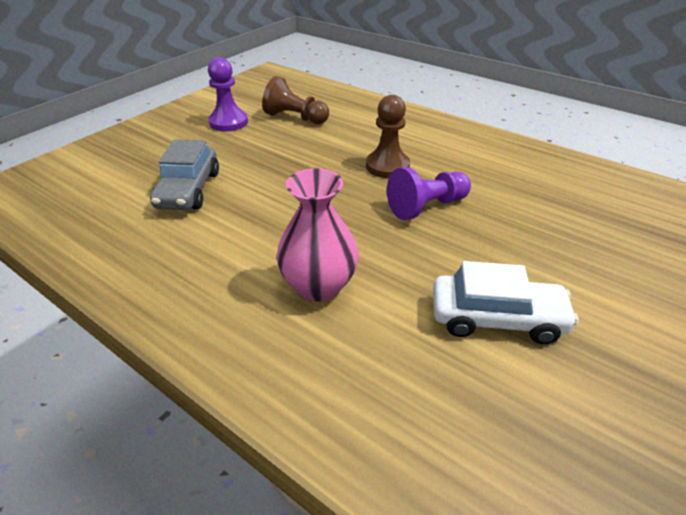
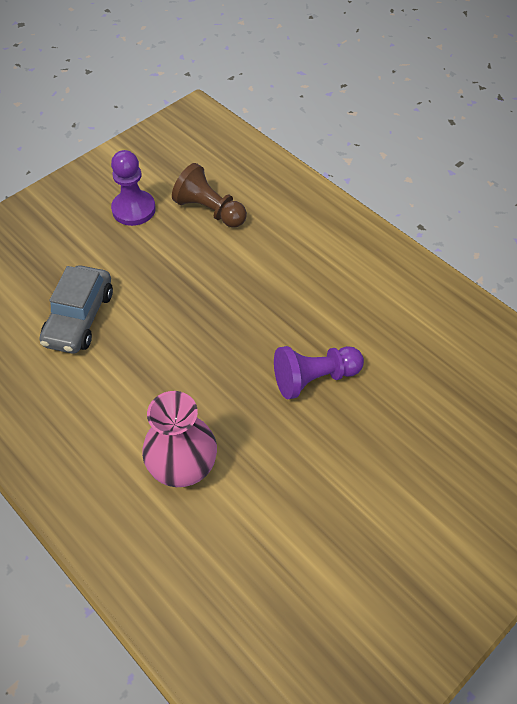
camera: 10 degrees right, 15 degrees up
brown pawn [366,95,410,178] -> none
white car [433,261,579,344] -> none

